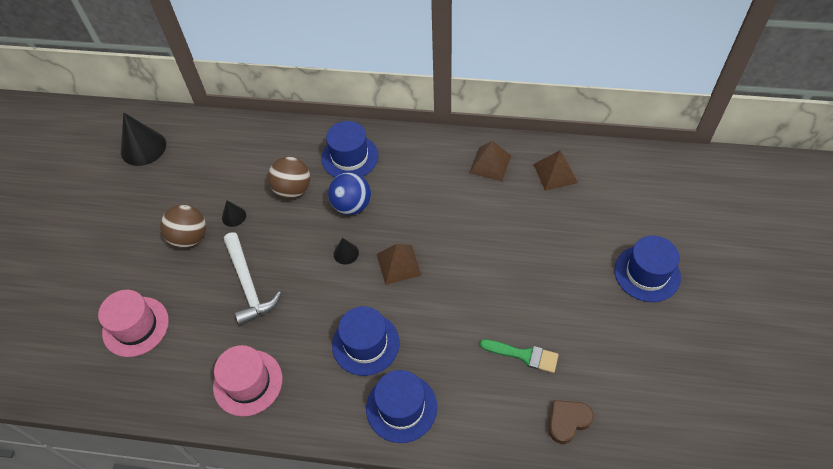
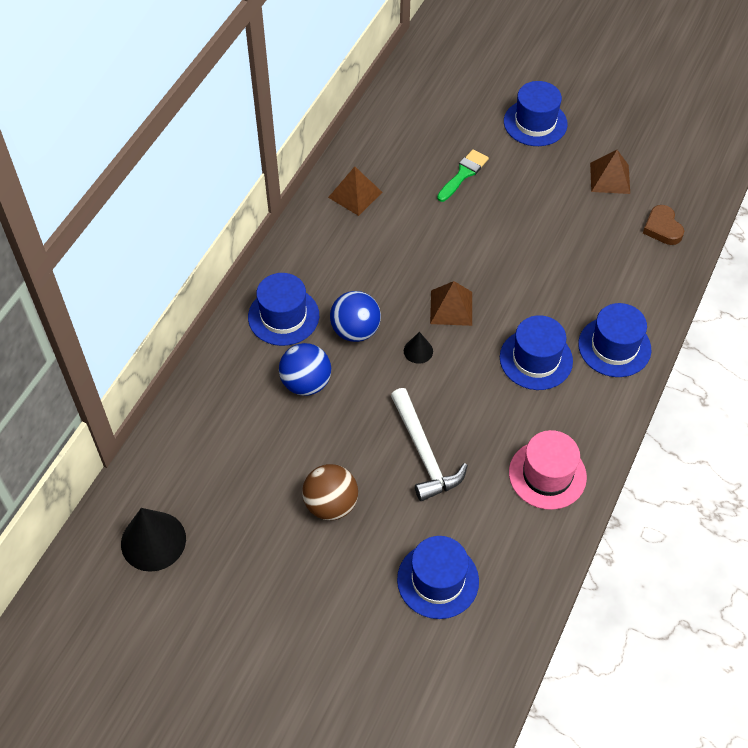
camera: 75 degrees left, 0 degrees up
pink hat [98,290,169,357] -> blue hat [397,536,479,619]
black cone [222,201,246,227] -> none
white hammer [224,232,281,326] -> white hammer turned 75 degrees clockwise [391,388,468,501]
brown ball [268,157,310,199] -> blue ball [279,343,331,396]
green brush [480,339,559,373] -> green brush moved to [437,149,489,202]
brown pyramid [533,150,578,191] -> brown pyramid moved to [590,150,630,194]

